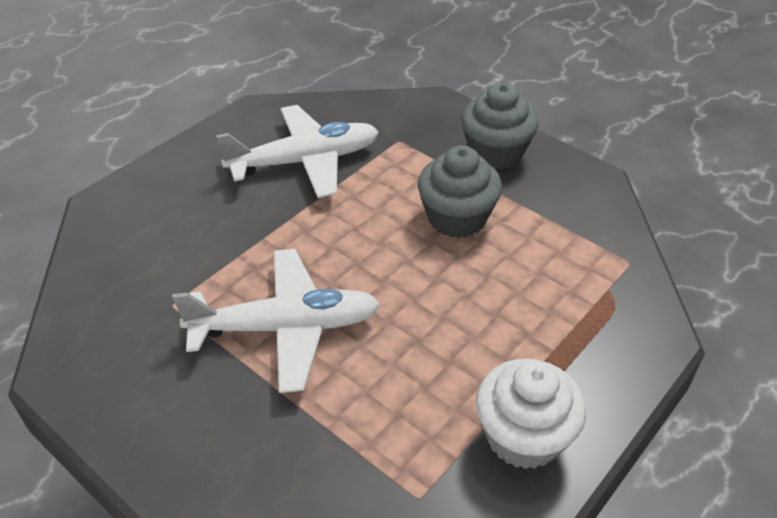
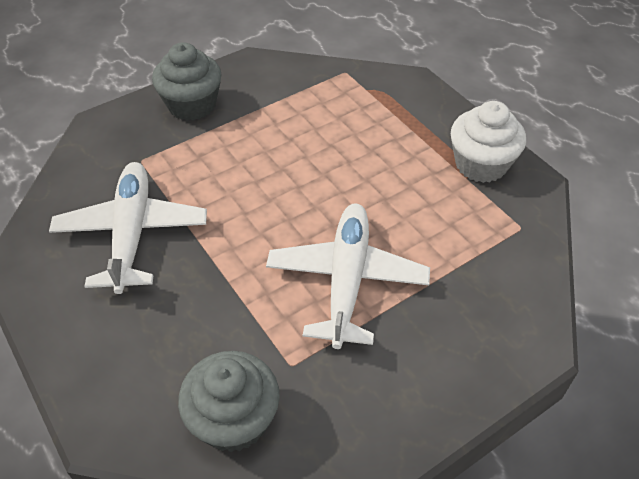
camera: 75 degrees left, 5 degrees up
grey cupcake [418,145,502,238] -> grey cupcake moved to [178,351,280,452]

